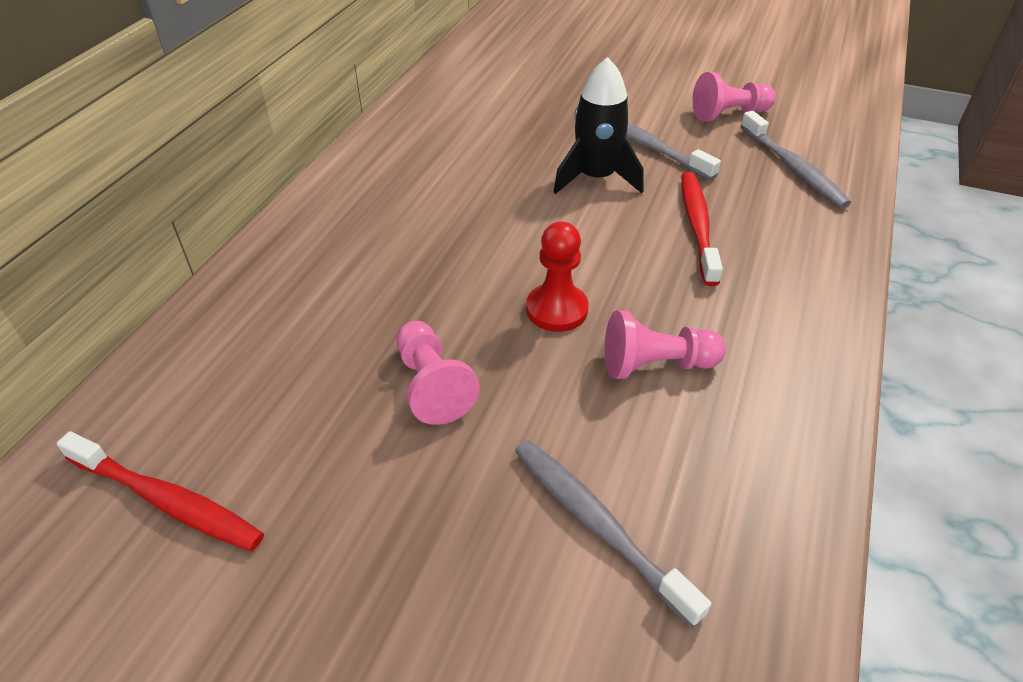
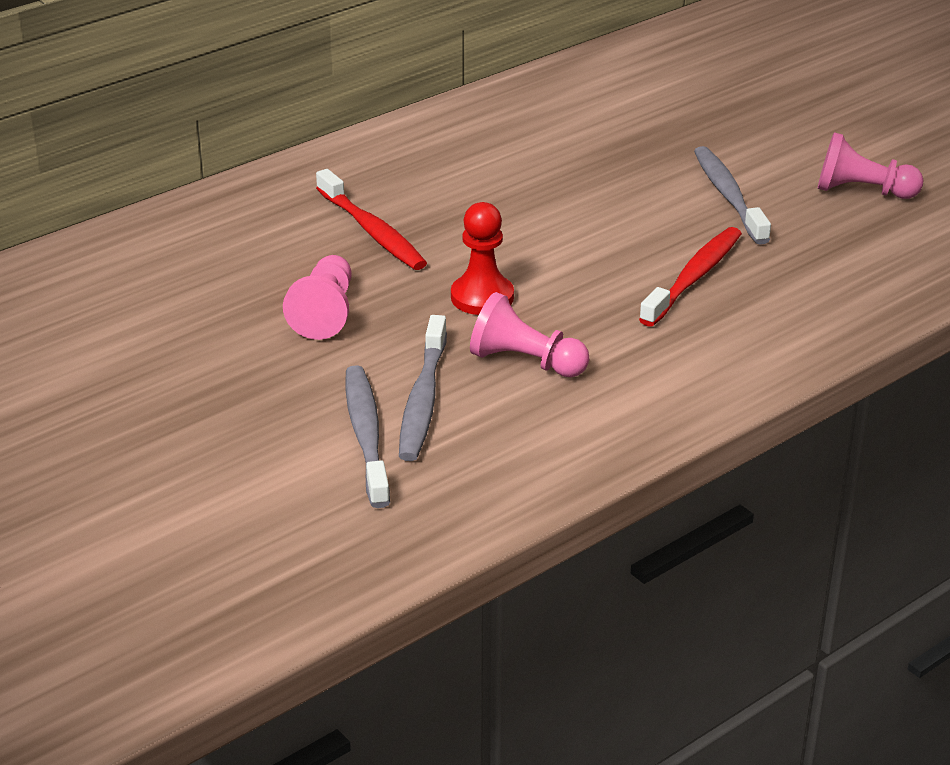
camera: 30 degrees right, 10 degrees down
red toothbrush [56,431,264,551] -> red toothbrush moved to [316,169,427,270]
black rocket [553,57,644,194] -> none
grey toothbrush [740,111,851,208] -> grey toothbrush moved to [399,315,447,461]

